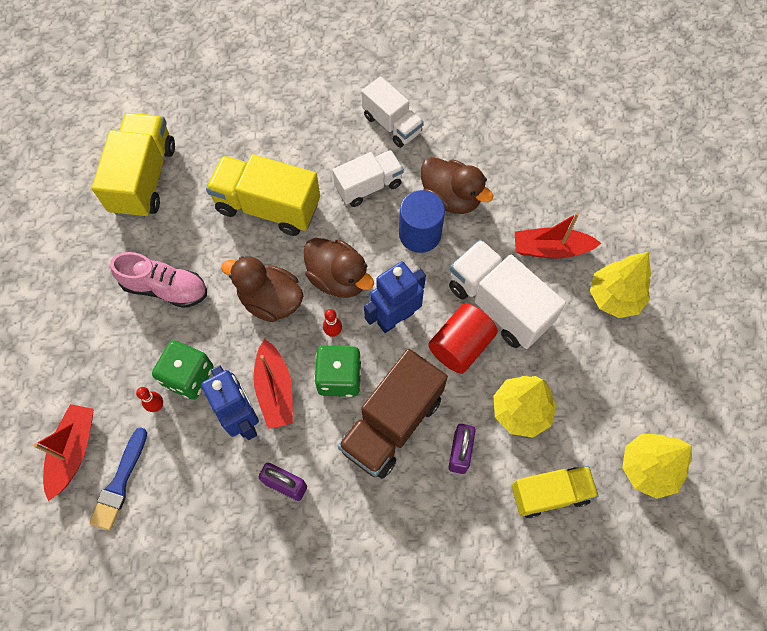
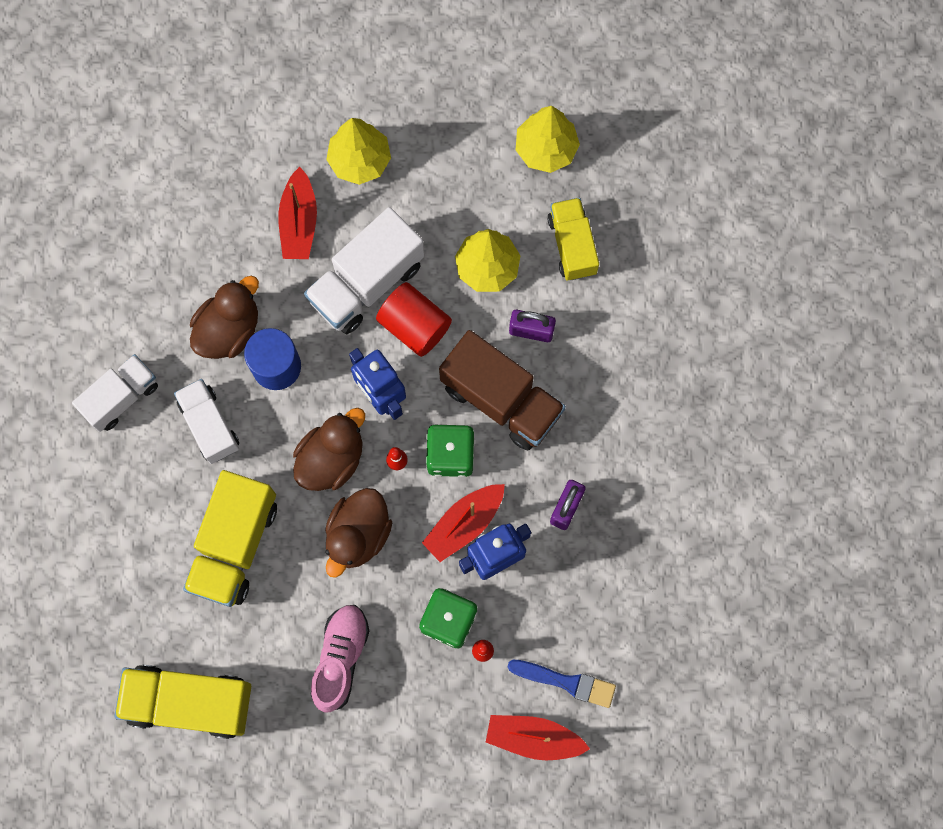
camera: 90 degrees left, 10 degrees up
red boat [254,339,293,429] -> red boat turned 150 degrees clockwise [422,484,505,562]

